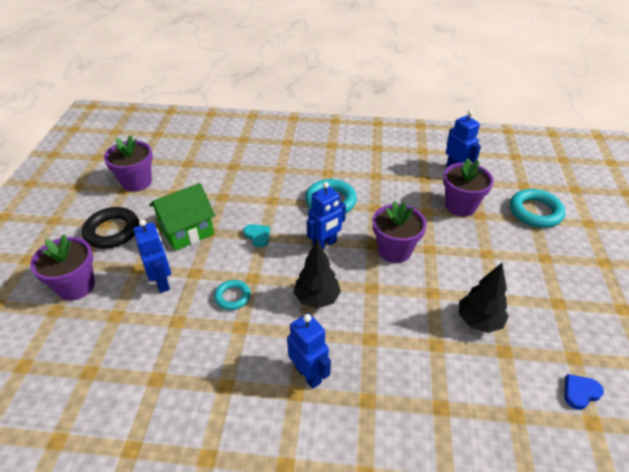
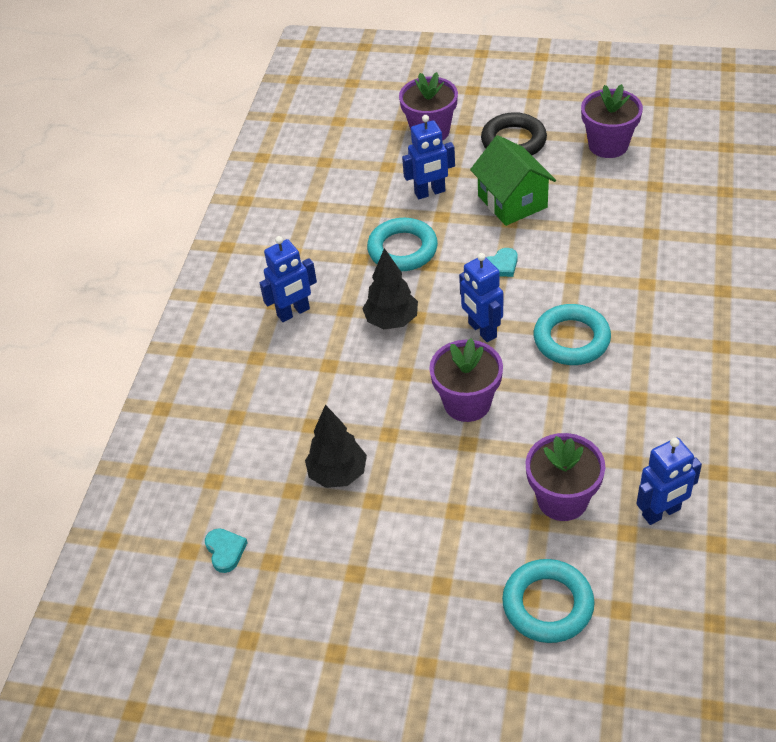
camera: 100 degrees right, 5 degrees up
turquoise ring [214,280,251,310] -> turquoise ring [367,218,438,271], size x1.70
blue heart [564,374,604,410] -> turquoise heart [205,528,248,573]

